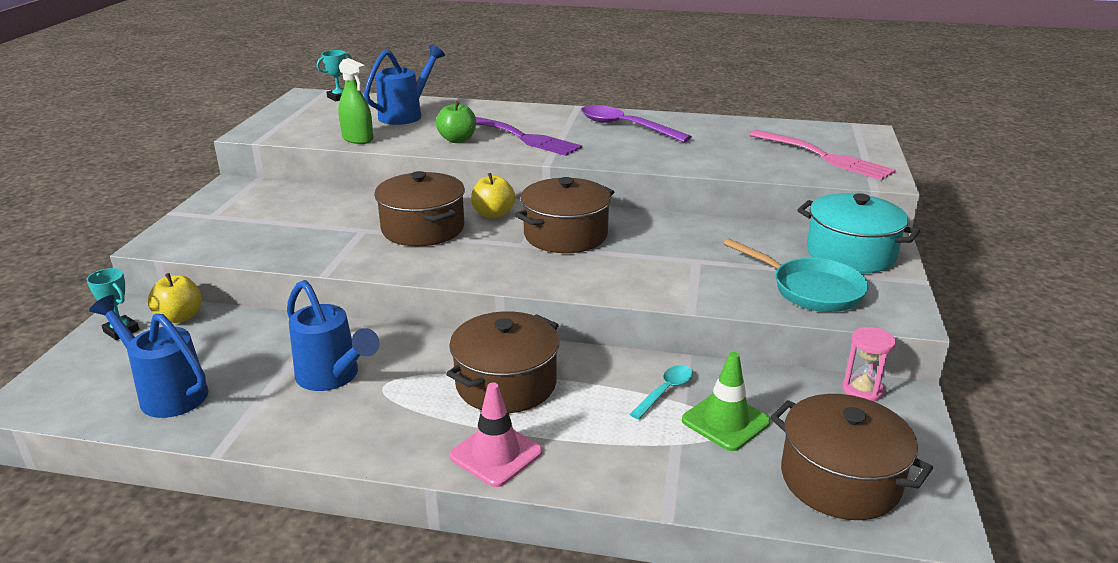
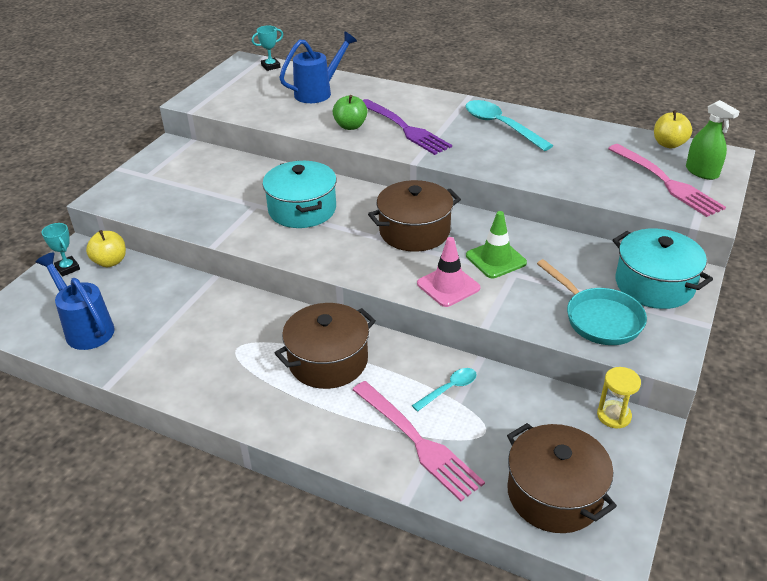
camera: 15 degrees right, 10 degrees up
blue watering can [287,280,380,391] -> none
green spray bottle [338,58,373,144] -> green spray bottle moved to [686,100,740,180]
brown pot [374,171,465,246] -> turquoise pot [262,161,337,228]
pink traffic cone [449,382,542,487] -> pink traffic cone moved to [417,237,480,307]
yellow apple [471,173,515,218] -> yellow apple moved to [654,110,692,148]
purple spoon [581,105,692,142] -> turquoise spoon [466,100,553,151]
green traffic cone [682,352,771,451] -> green traffic cone moved to [466,211,527,278]
pink hourglass [842,327,896,401] -> yellow hourglass [597,367,641,429]
none -> pink fork [352,381,485,501]

